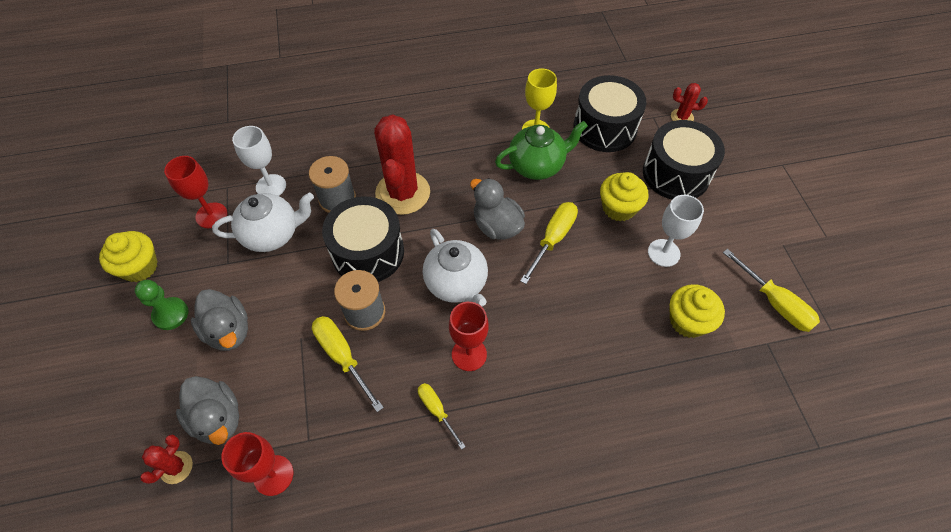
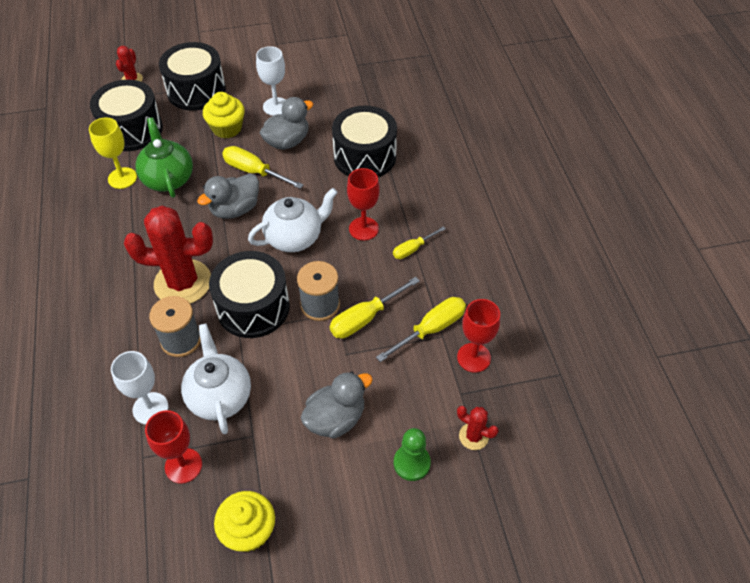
camera: 90 degrees left, 5 degrees down
green pawn [135,280,188,330] -> green pawn moved to [394,428,431,481]
grey duck [176,376,239,445] -> grey duck moved to [260,97,313,150]
yellow cupcake [669,284,725,338] -> none
yellow screwdriver [723,249,820,332] -> yellow screwdriver moved to [376,297,466,362]
none -> black drum [332,106,397,177]

